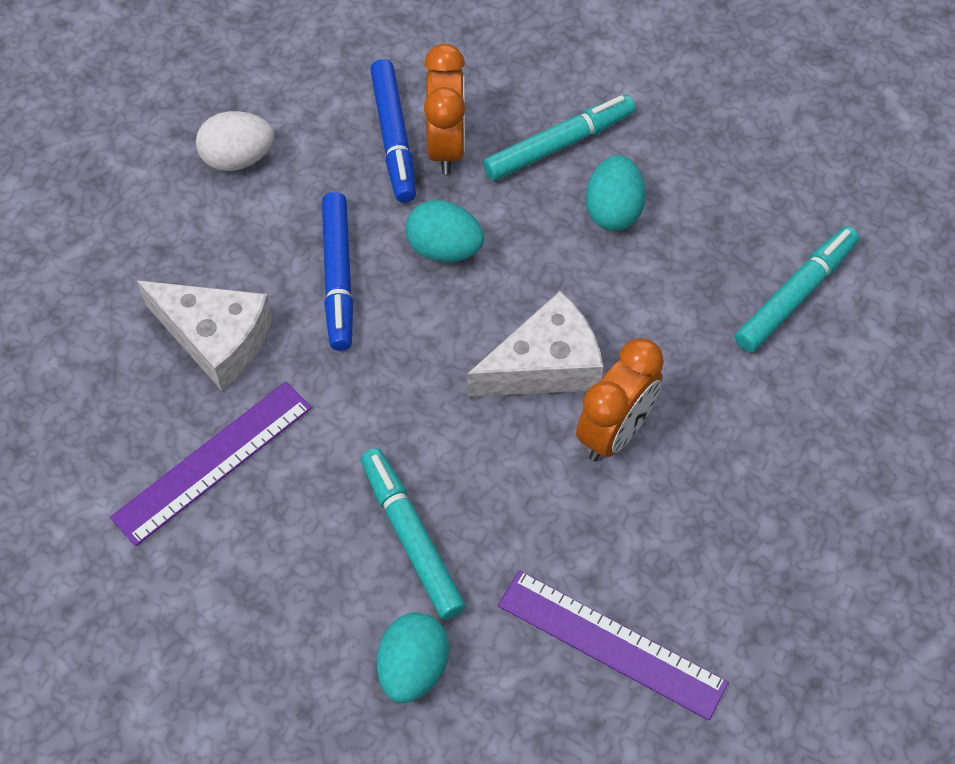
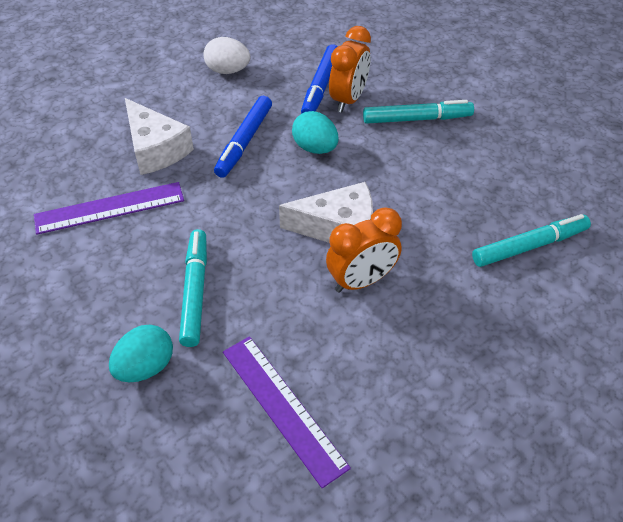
camera: 25 degrees right, 10 degrees down
turquoise egg [585,155,646,231] -> none

